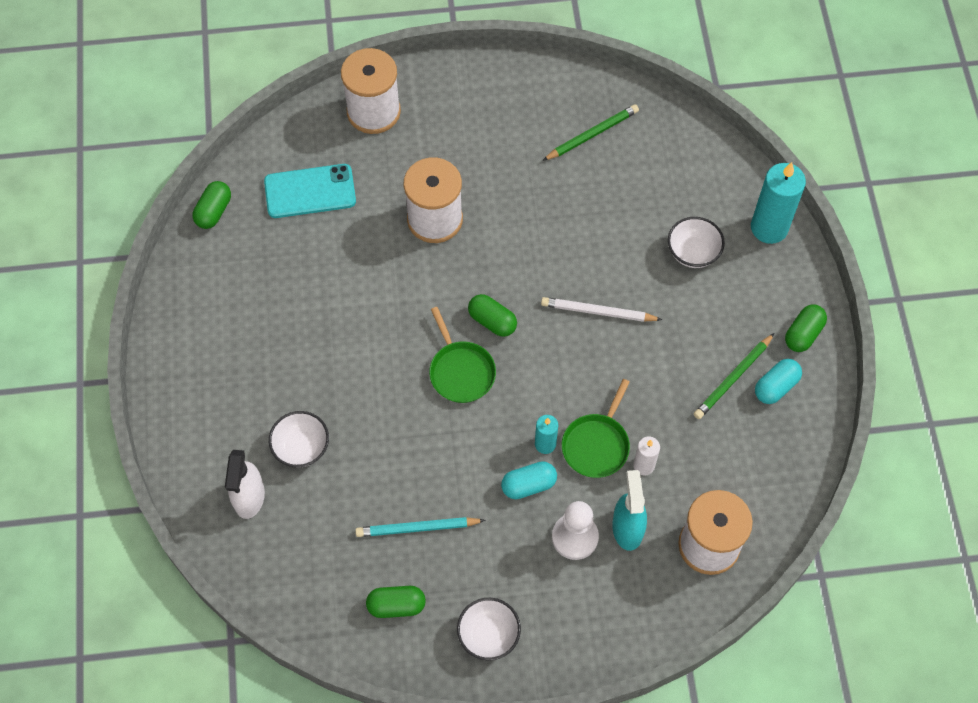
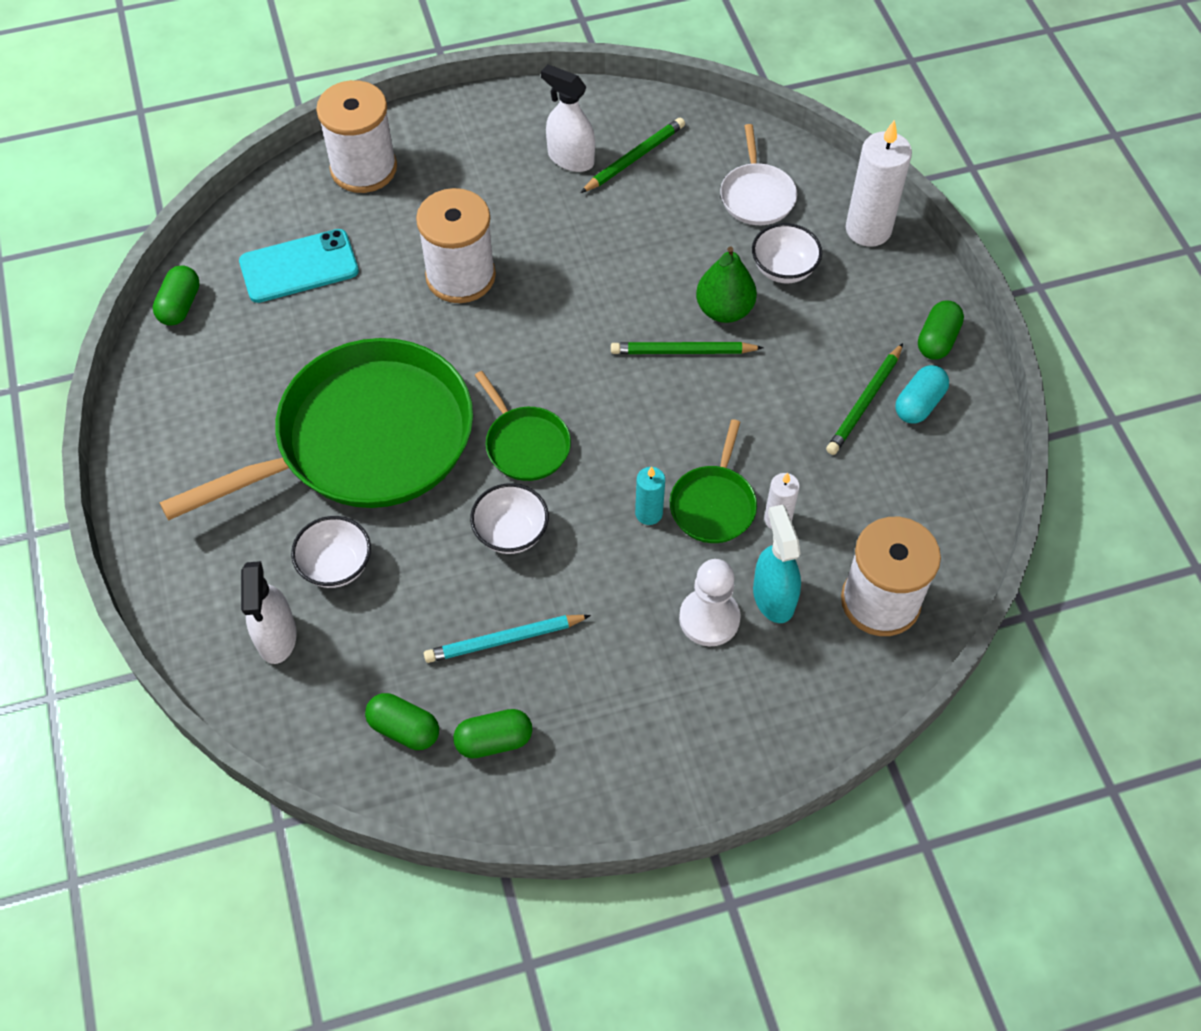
camera: 10 degrees left, 5 degrees down
white bowl [457,598,521,661] -> white bowl moved to [470,483,549,554]
green capsule [468,294,517,337] -> green capsule moved to [365,693,439,750]
turquoise capsule [501,461,557,499] -> none
white pencil [541,297,662,322] -> green pencil [611,342,764,354]
turquoise candle [751,162,806,244] -> white candle [846,120,912,247]
none -> green pan [160,338,473,521]
none -> white spray bottle [541,64,595,172]
none -> green pear [696,246,757,323]
none -> white pan [720,124,797,225]

